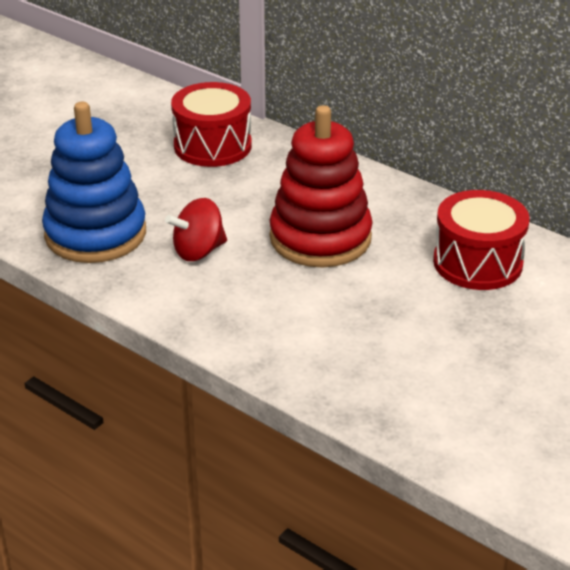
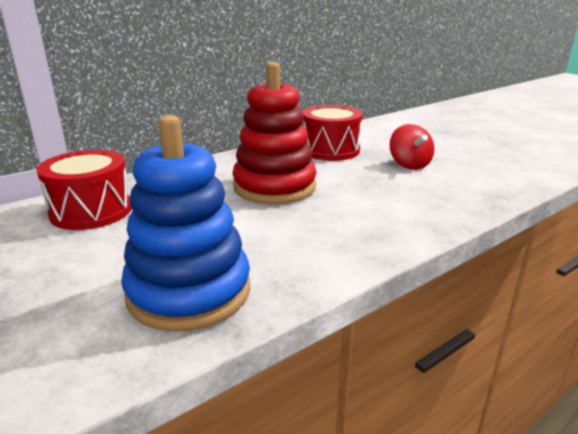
camera: 75 degrees left, 10 degrees down
red spinning top [165,198,227,261] -> red spinning top moved to [390,124,434,170]

